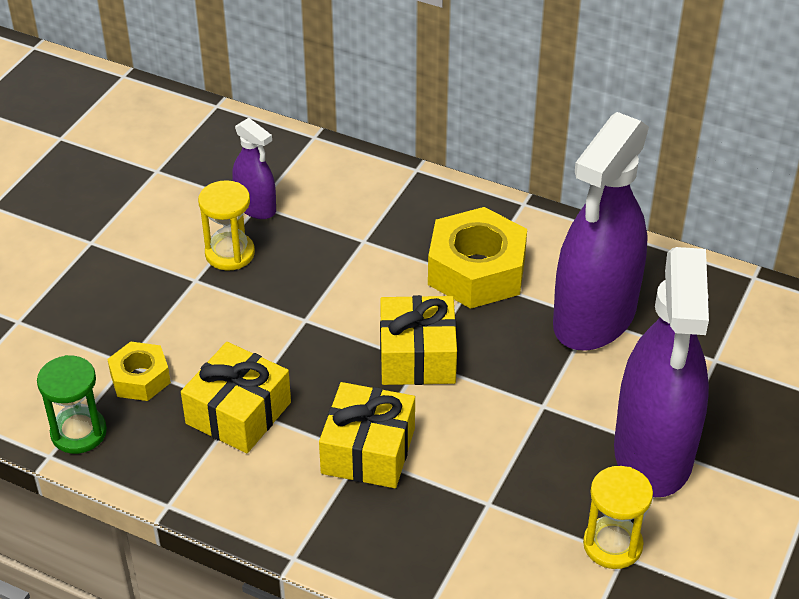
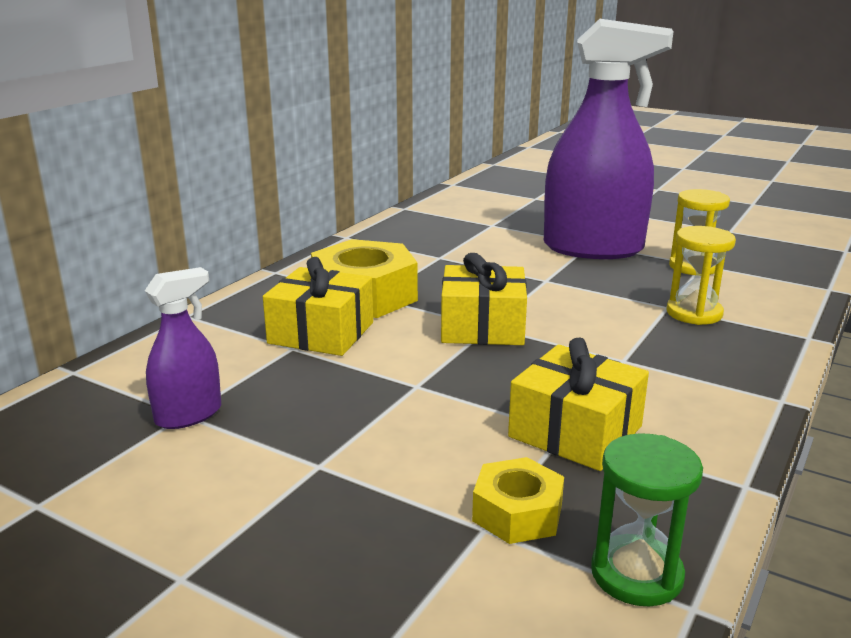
camera: 85 degrees left, 20 degrees down
yellow hourglass [198,180,255,271] -> yellow hourglass moved to [667,226,736,325]
yellow gift [319,382,415,488] -> yellow gift moved to [263,257,373,356]
purple spray bottle [553,112,649,351] -> none

